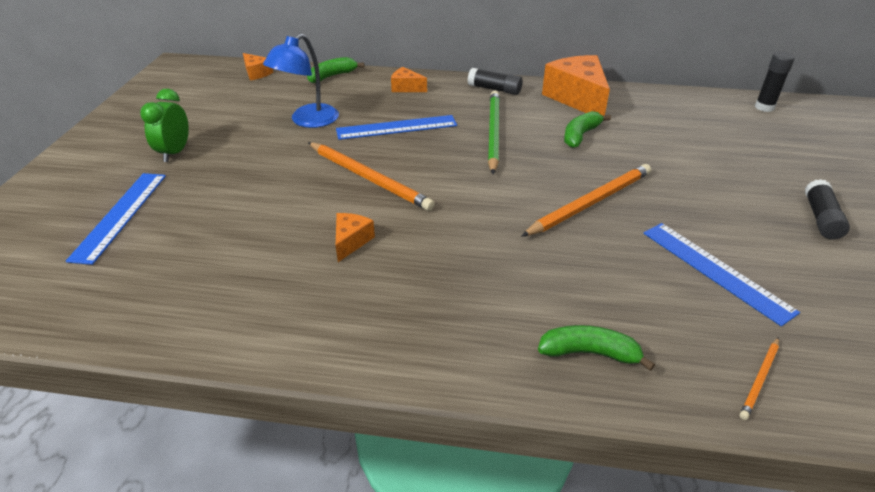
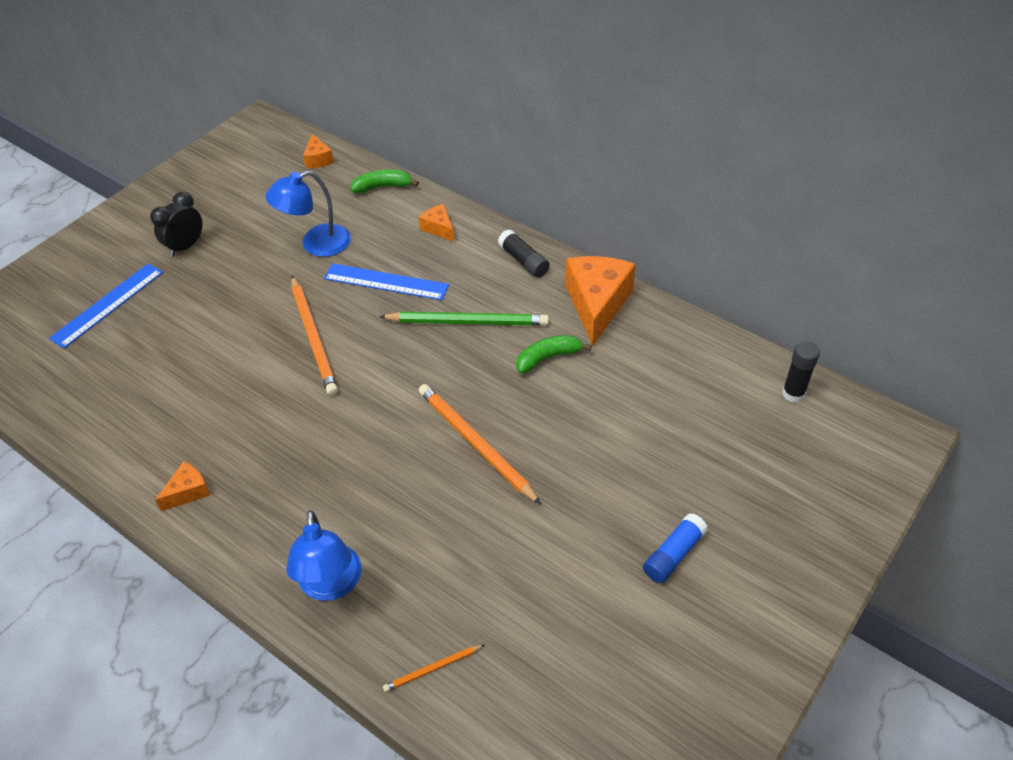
camera: 30 degrees right, 10 degrees up
green clock [140,89,189,162] -> black clock [150,192,203,257]
orange cheese [336,213,375,262] -> orange cheese moved to [155,461,210,511]
green pencil [488,91,500,174] -> green pencil turned 60 degrees clockwise [379,312,549,326]
orange pencil [521,164,651,237] -> orange pencil turned 120 degrees counterclockwise [419,384,541,504]
green banana [538,325,655,371] -> blue lamp [286,510,361,601]
blue ruler [643,223,800,326] -> none
black glue stick [805,179,850,239] -> blue glue stick [643,513,708,583]

